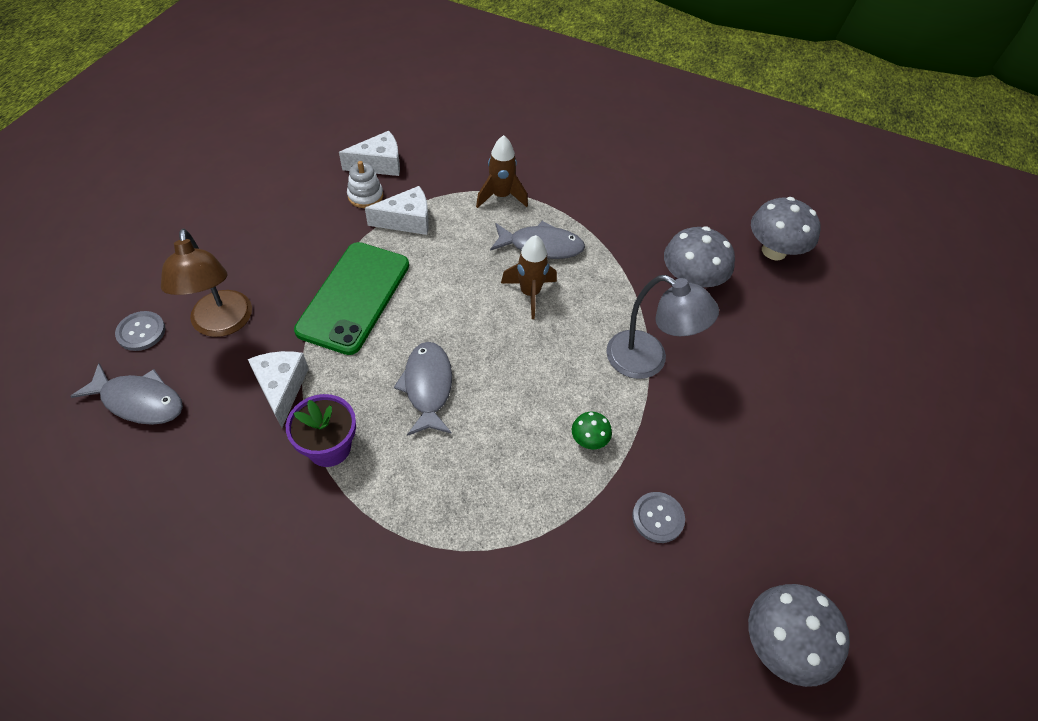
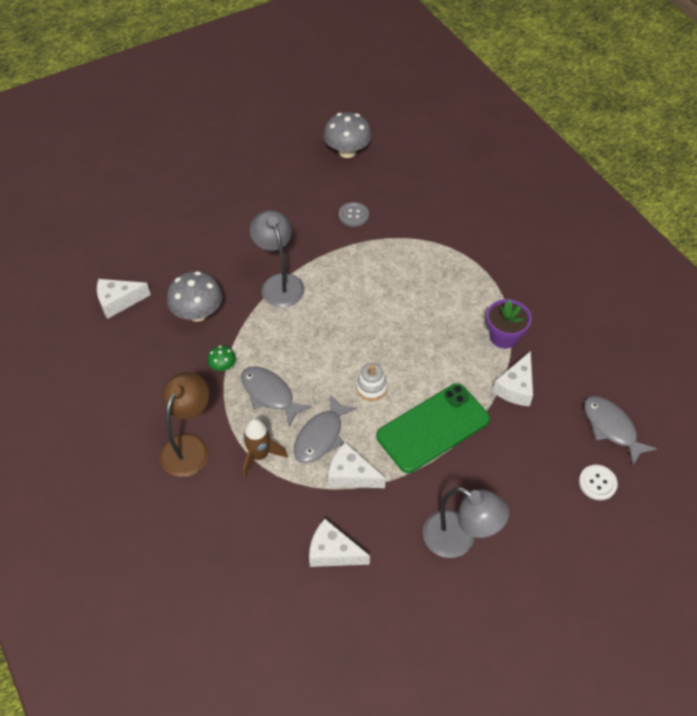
camera: 140 degrees left, 0 degrees up
grey button [115,311,166,351] -> white button [579,465,618,500]
brown lamp [161,229,252,337] -> brown lamp moved to [160,372,209,477]
white stacking toy [347,161,383,208] -> white stacking toy moved to [356,363,388,401]
grey fish [394,342,452,436] -> grey fish moved to [294,394,357,463]
brown rocket [501,235,557,319] -> none
green mushroom [572,412,612,449] -> green mushroom moved to [207,345,236,371]
grey mushroom [751,197,820,261] -> white cheese [97,279,151,319]
none -> grey lamp [423,487,509,558]

